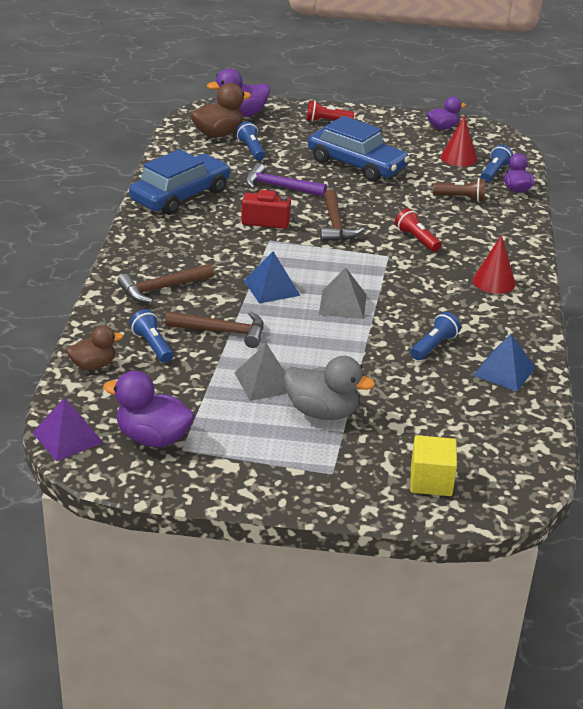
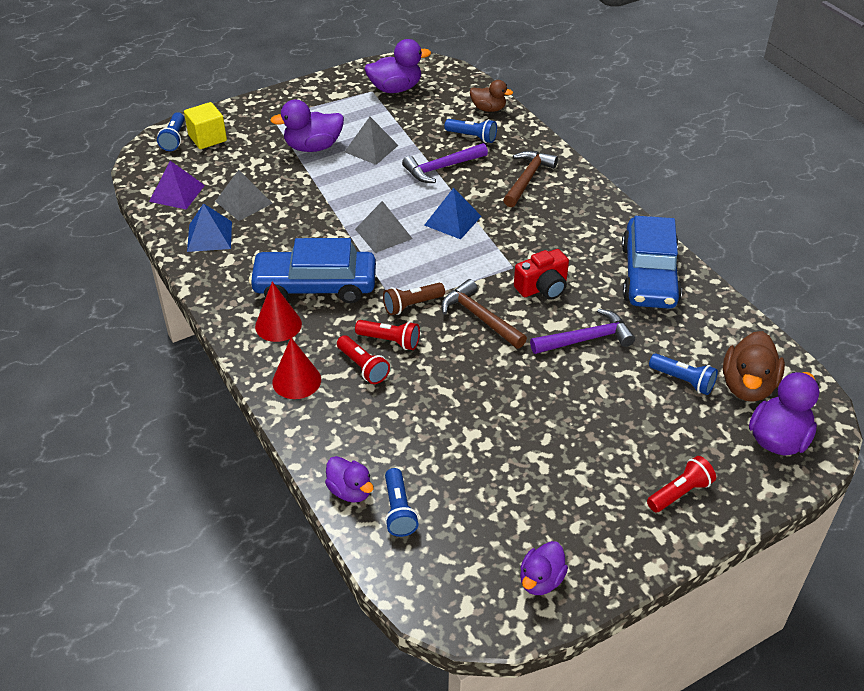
camera: 145 degrees right, 10 degrees up
purple pyramid [33,397,104,461] -> purple pyramid moved to [149,161,205,209]
brown duck [66,325,123,370] -> brown duck turned 105 degrees counterclockwise [470,80,513,112]
brown hammer [165,311,264,348] -> purple hammer [402,143,488,183]
grey duck [284,356,375,420] -> purple duck [270,100,344,152]
blue car [308,116,410,182] -> blue car moved to [249,238,376,303]
blue flashlight [410,312,461,360] -> blue flashlight moved to [157,112,185,151]
brown flashlight [433,178,485,202] -> brown flashlight moved to [383,283,445,315]
red cone [441,115,477,167] -> red cone moved to [272,337,321,399]
none -> grey pyramid [215,170,273,221]
none -> red flashlight [337,335,390,384]

